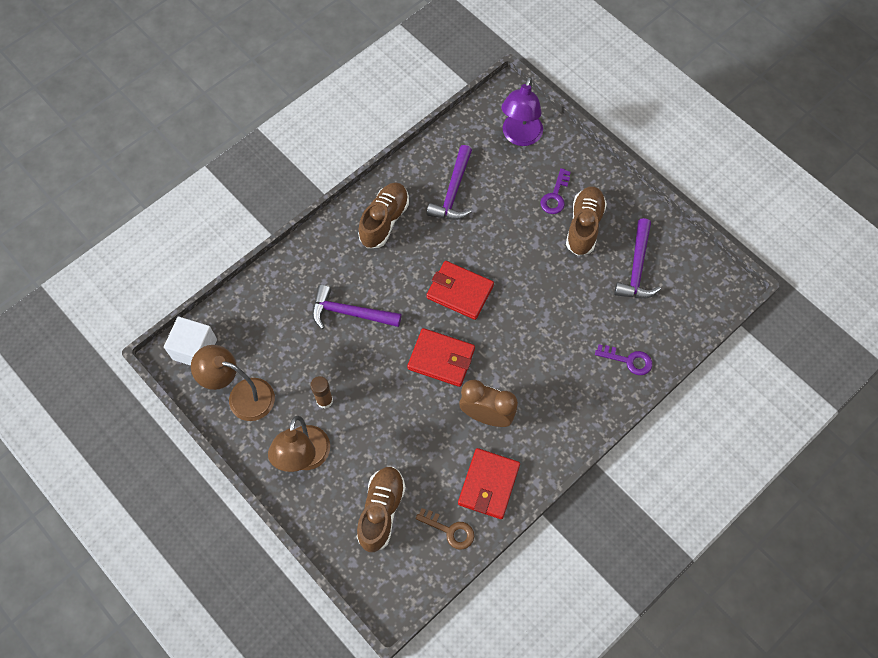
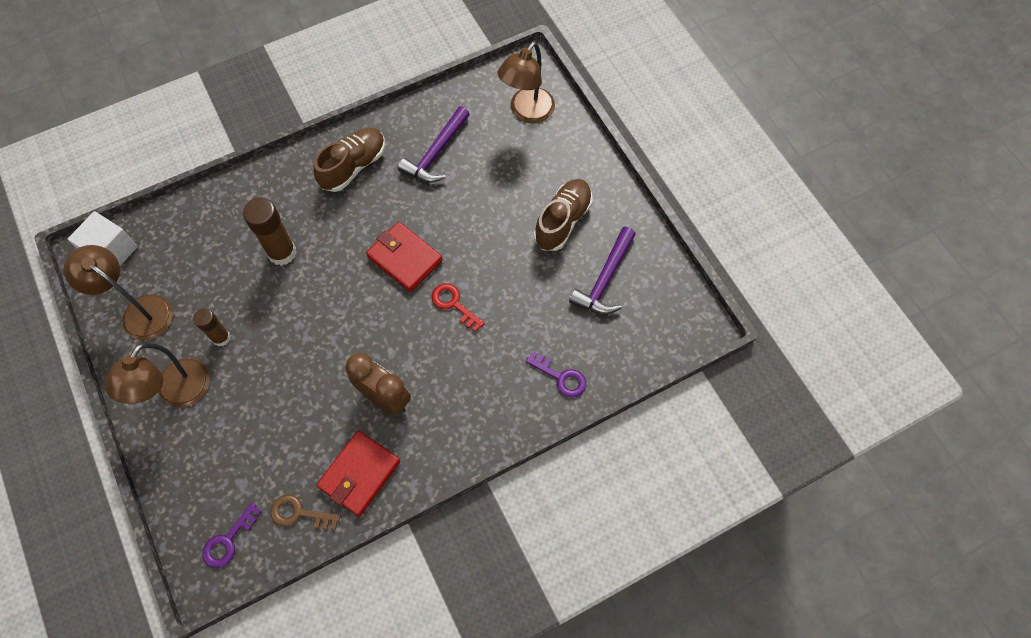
camera: 15 degrees right, 0 degrees up
purple hammer [312,285,401,329] -> brown glue stick [243,197,297,266]
brown shoe [357,467,406,552] -> none
red wallet [407,328,475,387] -> none
brown key [415,508,474,550] -> brown key turned 150 degrees clockwise [271,494,340,530]
purple lamp [501,77,543,146] -> brown lamp [498,41,555,123]
purple key [540,168,571,214] -> purple key moved to [203,502,262,568]
none -> red key [431,284,485,332]

